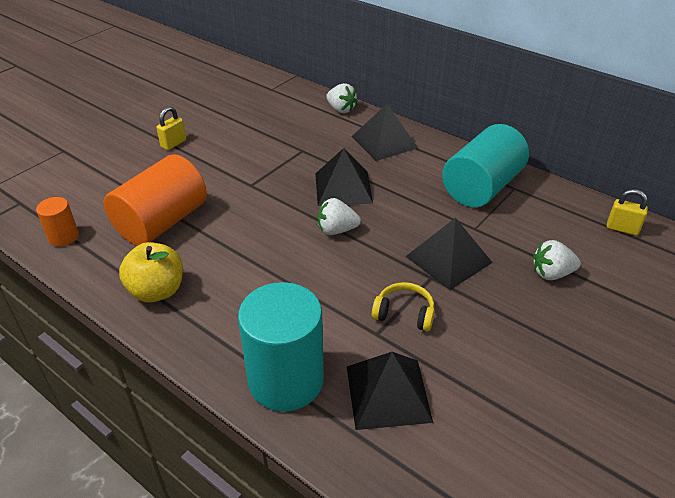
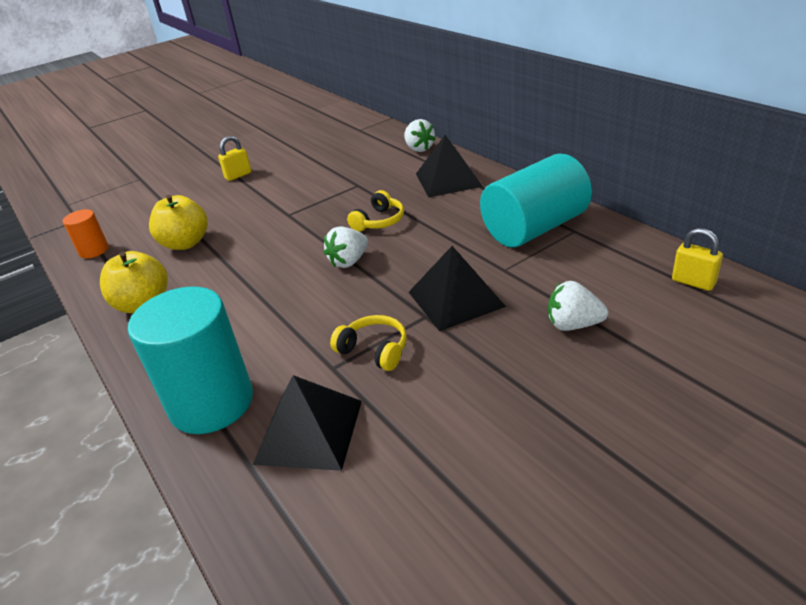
camera: 20 degrees right, 5 degrees down
orange cylinder [104,154,207,246] -> yellow apple [149,195,208,250]
black pyramid [315,148,373,206] -> yellow headphones [347,190,404,232]
white strawberry [318,198,361,235] -> white strawberry turned 60 degrees counterclockwise [324,226,368,268]

